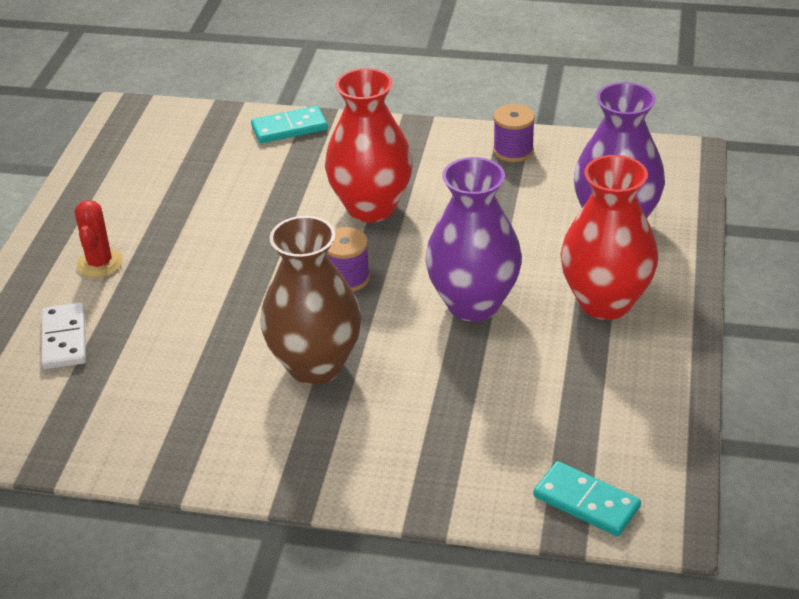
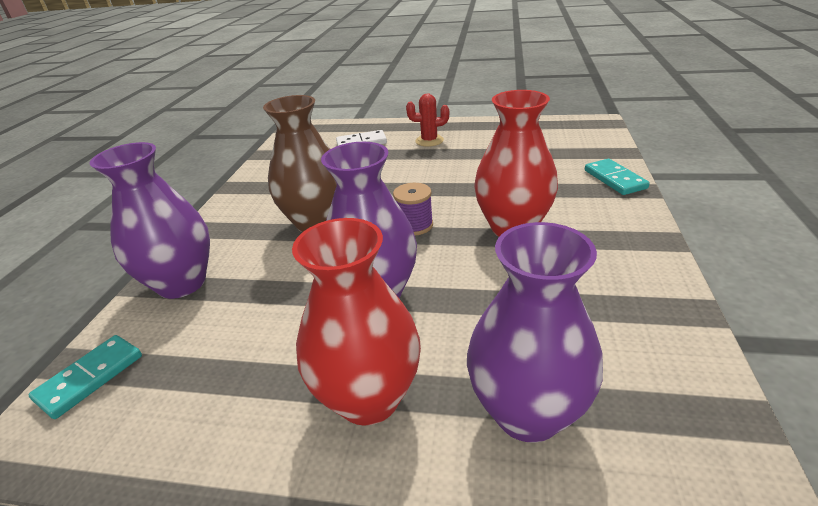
camera: 90 degrees right, 5 degrees down
purple spool [493,104,535,162] -> none
none -> purple vase [89,142,210,299]

